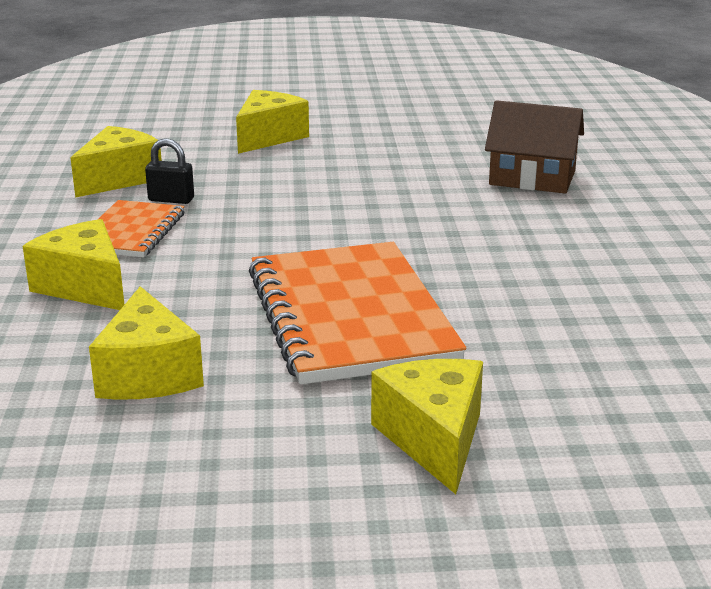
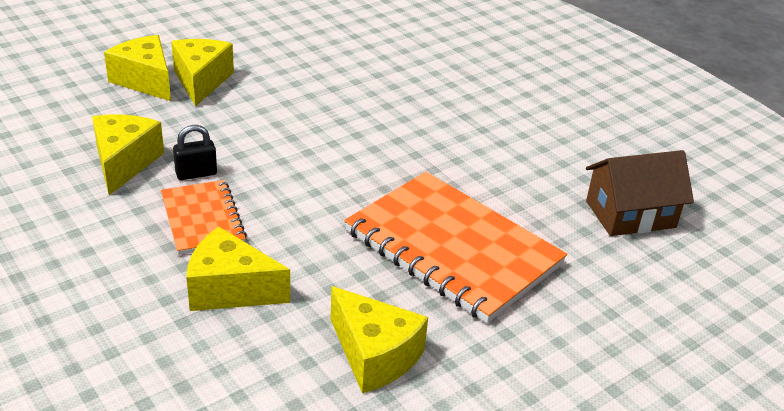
camera: 35 degrees left, 10 degrees up
yellow cheese [371,359,483,494] -> yellow cheese moved to [104,35,171,101]
brown house [485,100,584,193] -> brown house moved to [586,150,694,236]

